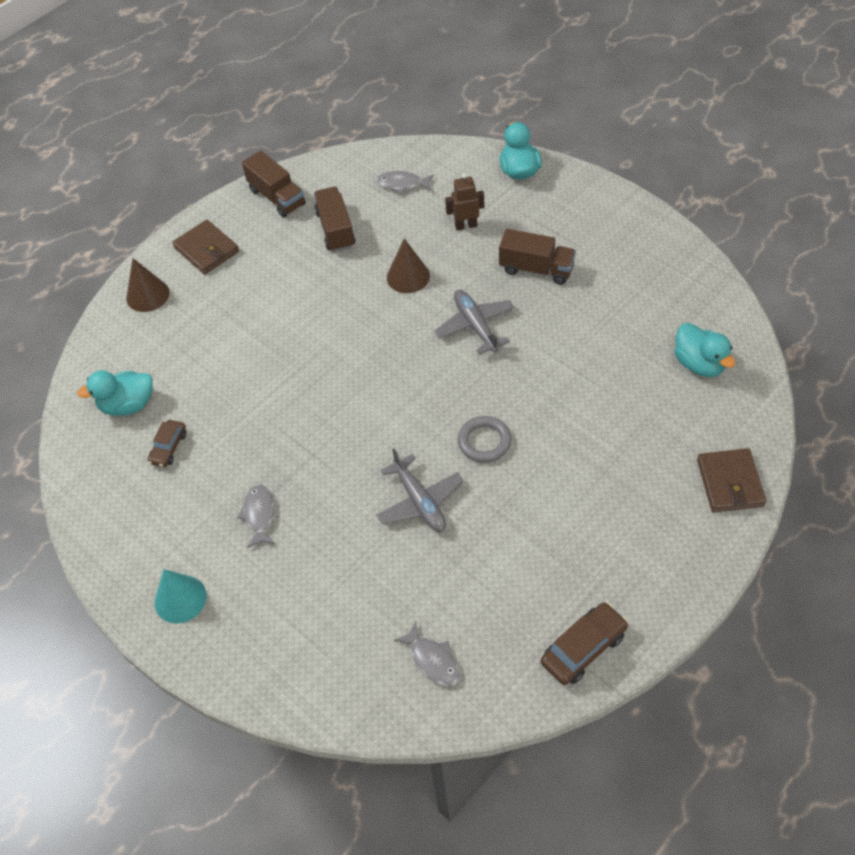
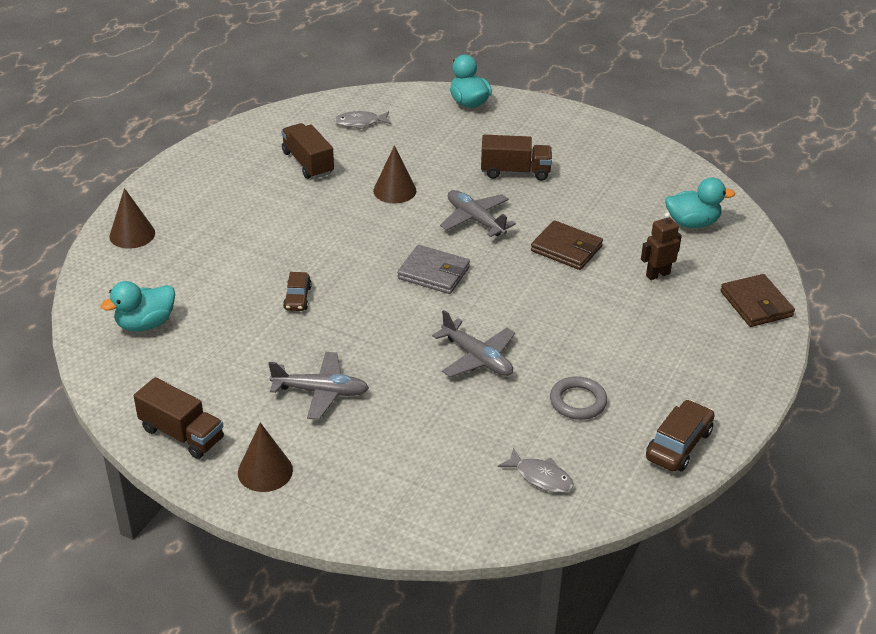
camera: 20 degrees left, 15 degrees down
brown car [148,420,186,467] -> brown car moved to [283,272,312,311]
turquoise cone [155,569,206,623] -> brown cone [238,422,293,492]
brown wallet [172,220,239,274] -> brown wallet moved to [531,220,603,270]
grey fish [237,484,275,548] -> grey plane [268,352,369,420]
brown truck [242,151,306,218] -> brown truck moved to [134,377,224,459]
brown robot [445,173,484,231] -> brown robot moved to [641,212,682,280]
grey ring [458,416,511,463] -> grey ring moved to [550,376,607,420]
turquoise duck [674,323,735,377] -> turquoise duck turned 45 degrees counterclockwise [665,177,735,228]
none -> grey wallet [397,245,470,294]

